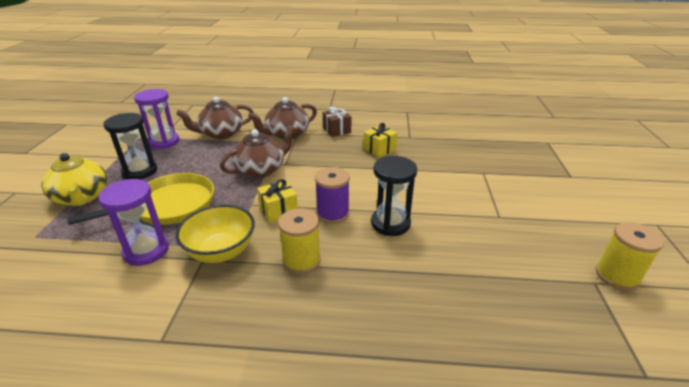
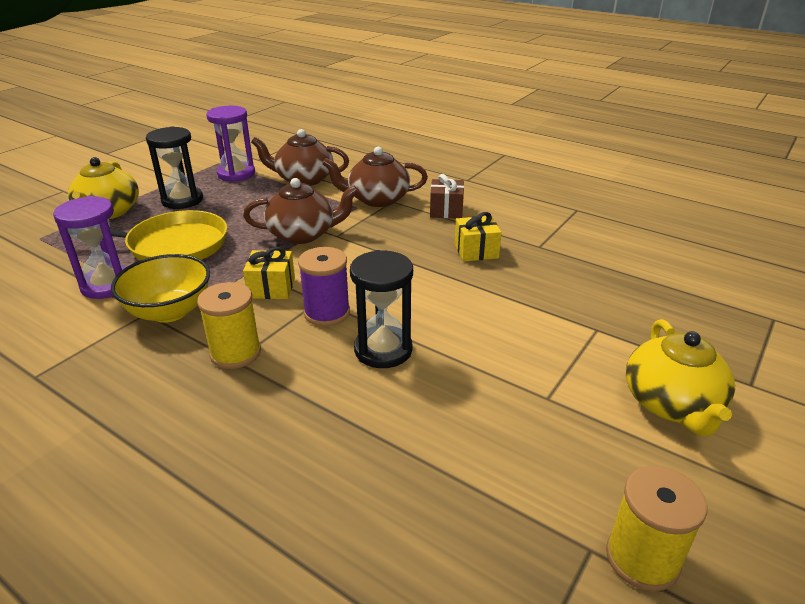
camera: 30 degrees right, 0 degrees up
none -> yellow teapot [626,319,735,436]

